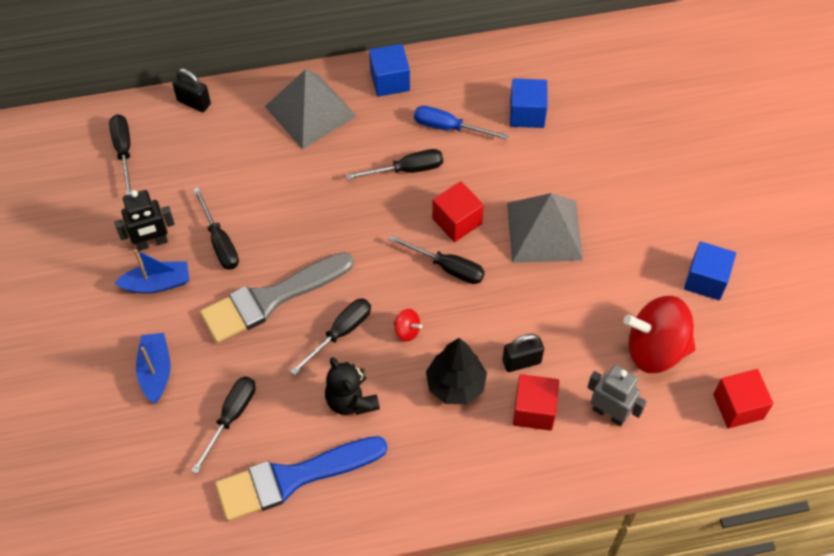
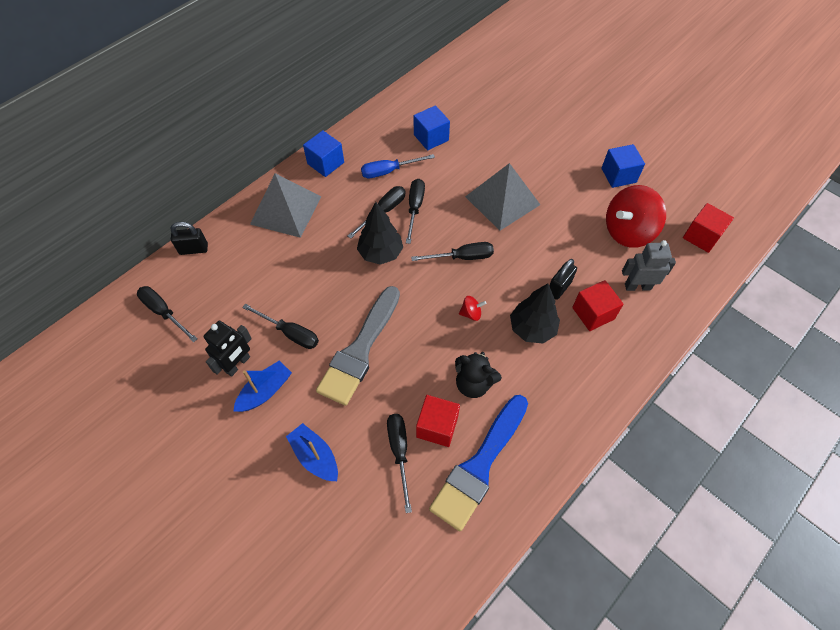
camera: 35 degrees left, 0 degrees up
black screwdriver [290,298,371,375] -> black screwdriver moved to [406,179,425,244]
red cube [432,181,484,242] -> red cube moved to [416,395,460,447]
none -> black tree [357,202,403,265]

